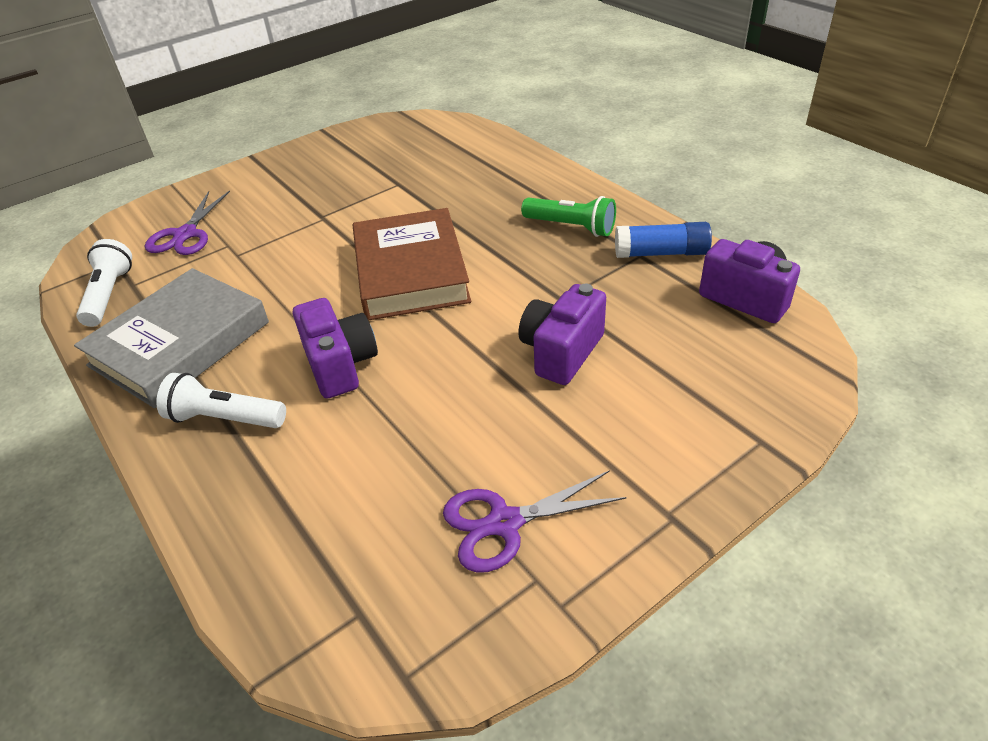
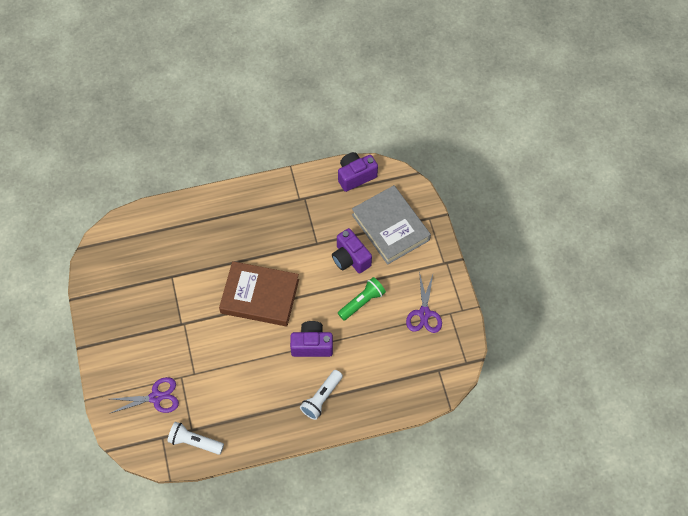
camera: 70 degrees left, 20 degrees up
grey book [74,268,269,408] -> grey book moved to [352,185,431,265]
purple scissors [145,190,230,255] -> purple scissors turned 45 degrees counterclockwise [109,377,179,414]
green flashlight [521,196,616,237] -> green flashlight moved to [338,277,386,320]
blue glue stick [615,222,712,258] -> none

